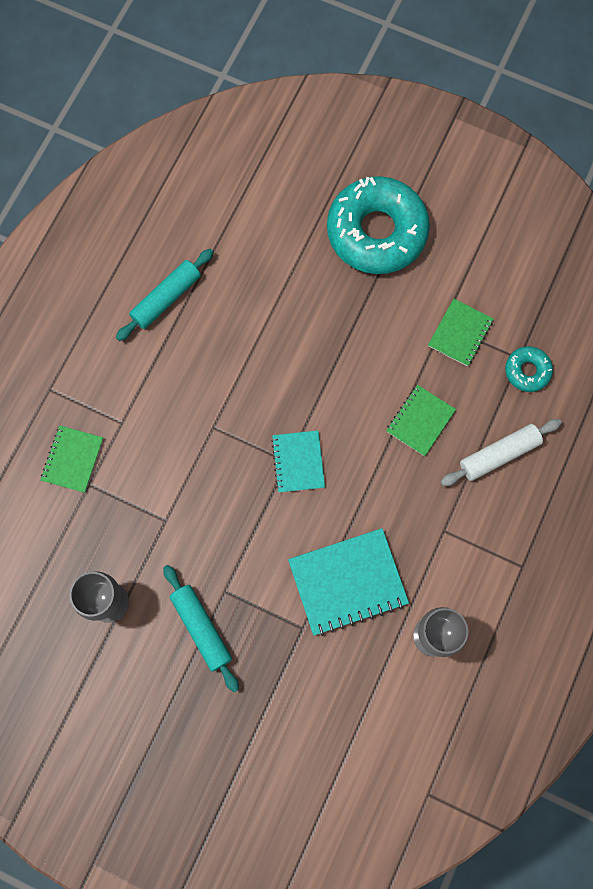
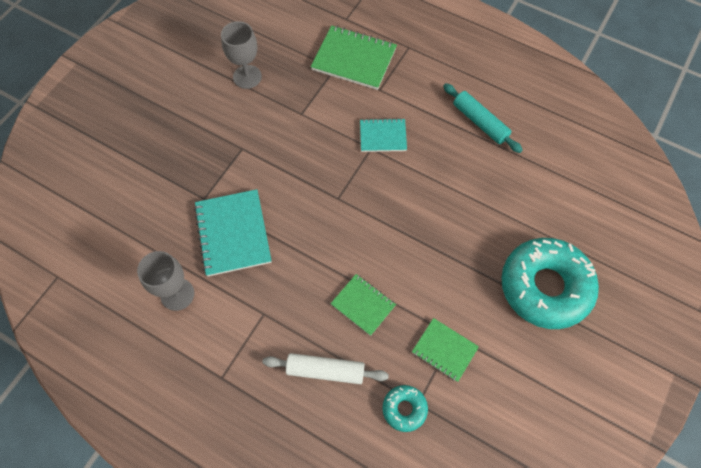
camera: 95 degrees right, 10 degrees down
green notebook [41,425,103,493] -> green notebook [311,25,397,90], size x1.65
turquoise rolling pin [163,565,239,692] -> none
turquoise notebook [271,430,325,493] -> turquoise notebook moved to [360,118,407,152]
white rolling pin [440,419,562,486] -> white rolling pin turned 60 degrees counterclockwise [262,353,389,384]

